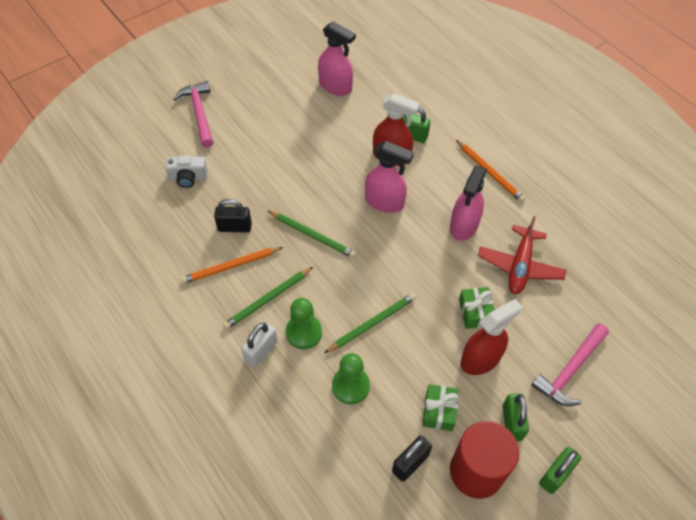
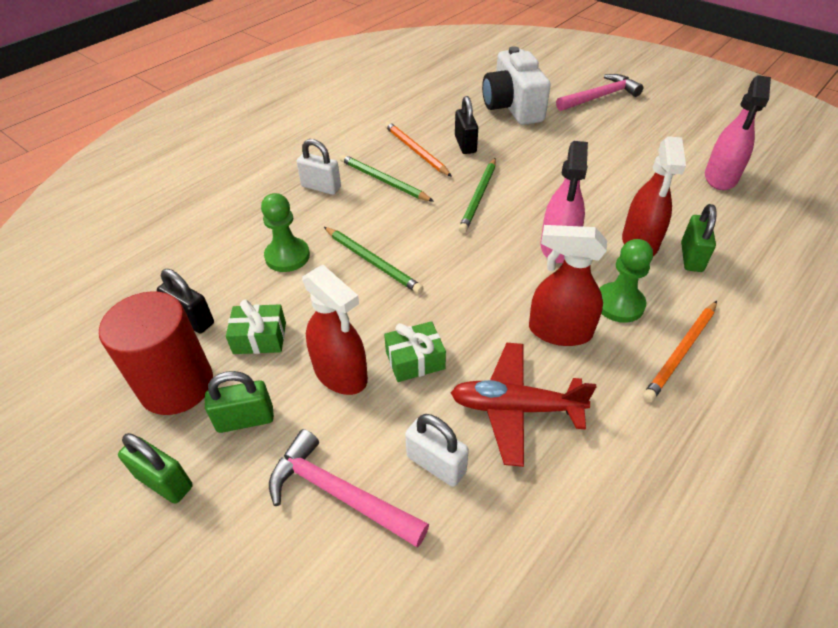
camera: 80 degrees right, 10 degrees down
white camera [165,155,207,188] -> white camera [482,46,551,125], size x1.86
green pawn [286,298,322,349] -> green pawn moved to [599,239,653,323]
pink spray bottle [450,166,487,241] -> red spray bottle [529,225,607,346]
none -> white padlock [405,414,469,487]

